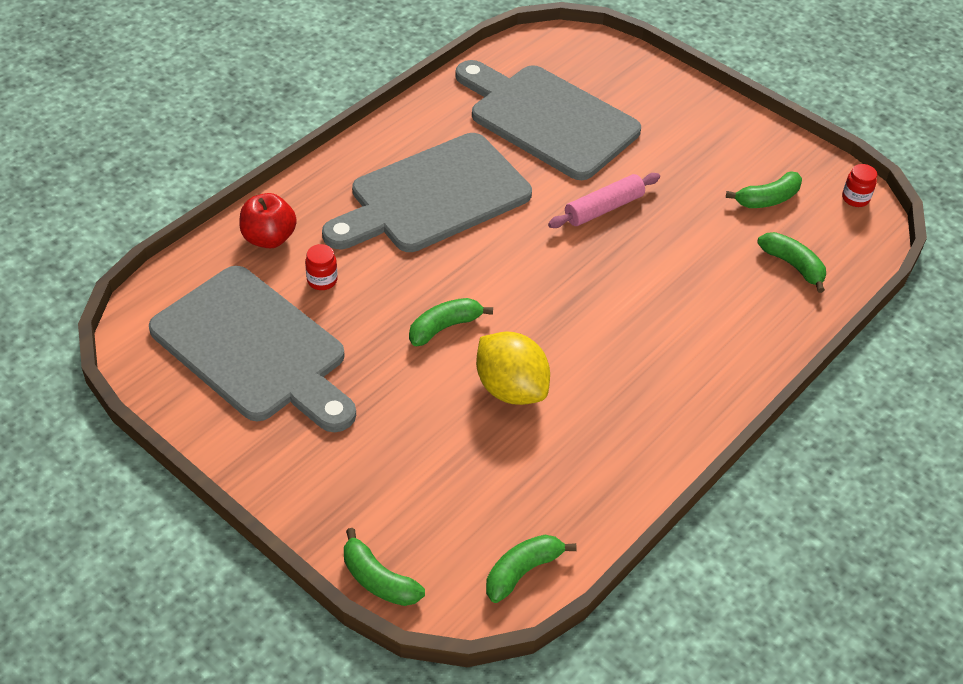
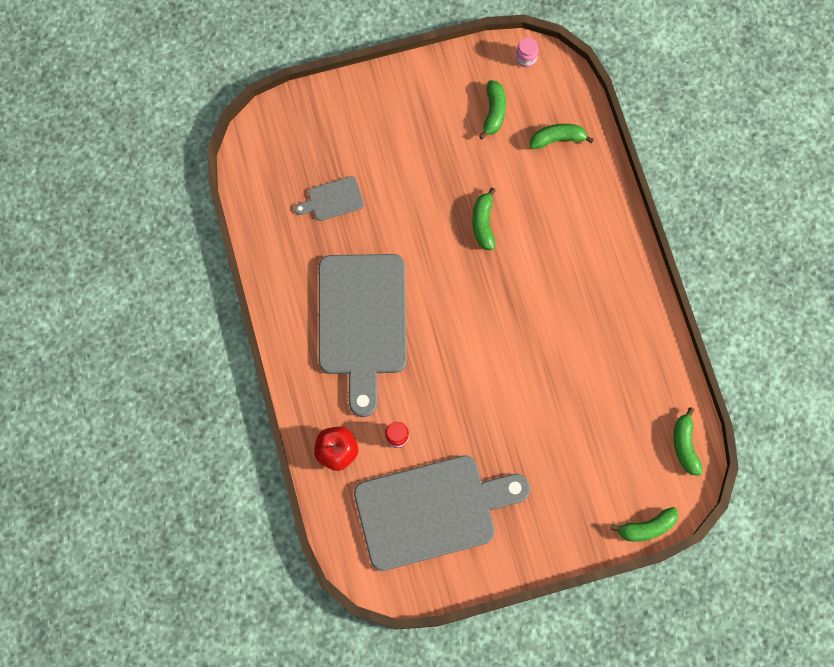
camera: 55 degrees left, 25 degrees up
green banana [409,298,493,346] -> green banana moved to [472,188,496,250]
grey cutting board [455,60,641,180] -> grey cutting board [294,176,364,221], size x0.42
yellow lemon [476,332,550,405] -> none
pink rolling pin [548,173,660,228] -> none
red jar [842,164,877,207] -> pink jar [516,37,539,67]

